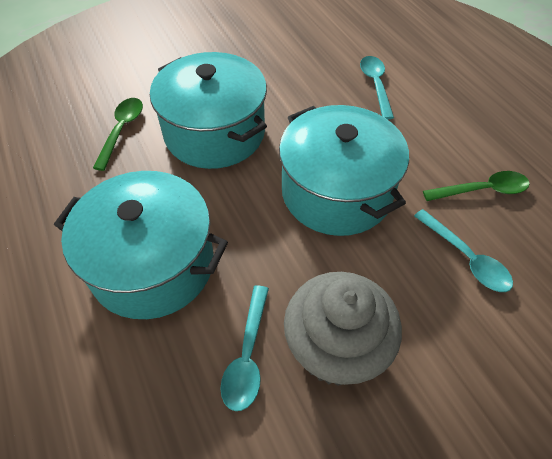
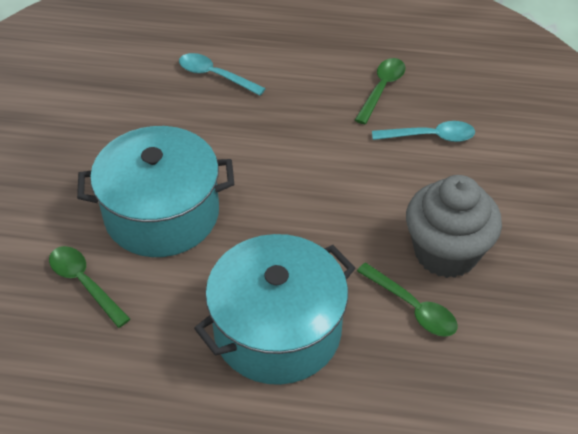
camera: 55 degrees left, 5 degrees down
turquoise spoon [220,285,269,411] -> green spoon [357,263,458,337]
turquoise pot [279,105,409,236] -> none

